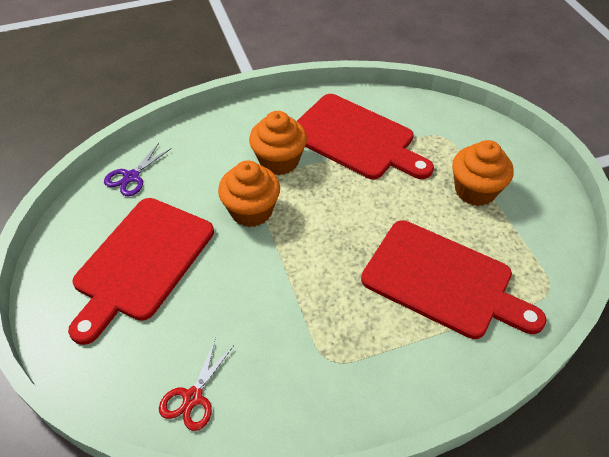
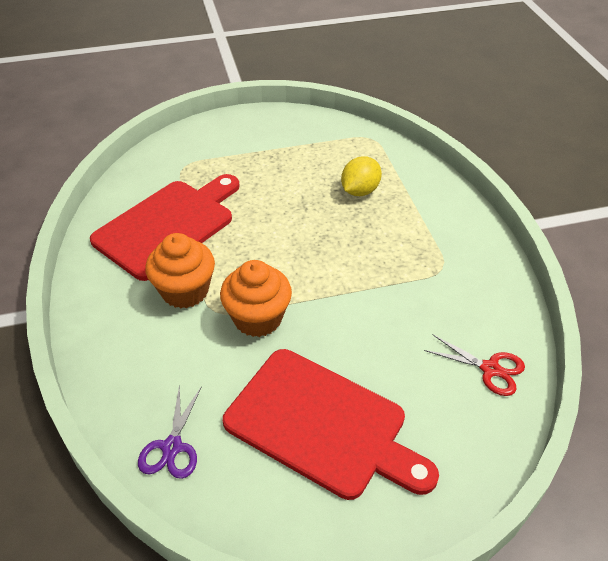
camera: 85 degrees left, 5 degrees down
purple scissors [104,143,172,196] -> purple scissors turned 60 degrees clockwise [138,384,202,479]
red cutting board [361,220,547,339] -> yellow lemon [341,156,382,196]
orange cupcake [452,140,514,206] -> none

